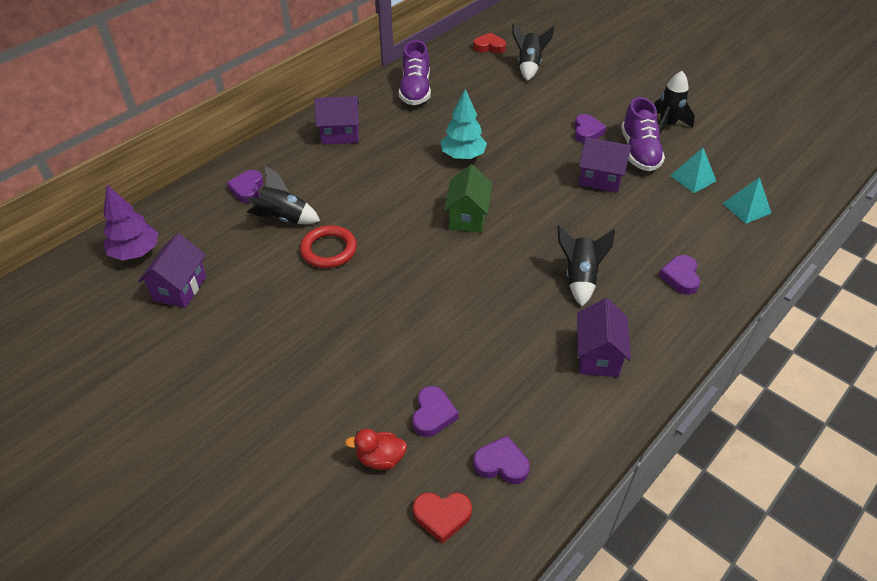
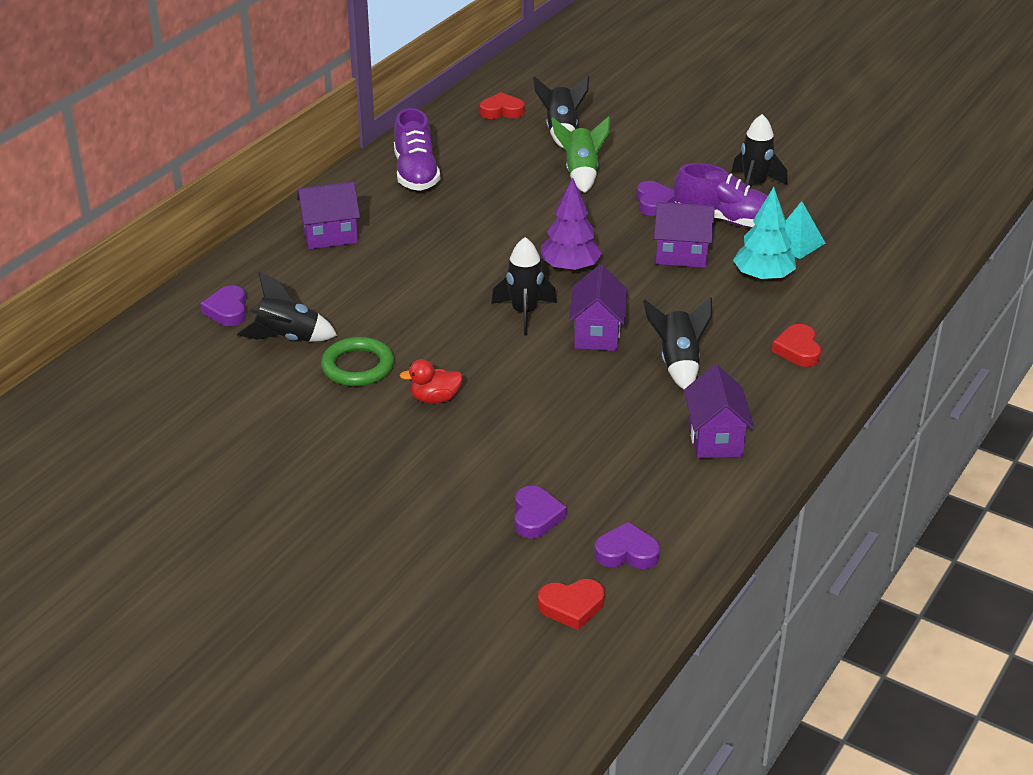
camera: 10 degrees left, 10 degrees down
purple tree [103,185,158,261] -> purple tree moved to [540,178,602,272]
purple house [138,233,206,308] -> purple house moved to [569,265,627,351]
red ring [300,225,357,268] -> green ring [321,337,394,386]
red duck [345,429,407,470] -> red duck moved to [400,359,463,403]
turquoise tree [441,89,487,160] -> turquoise tree moved to [733,187,796,282]
green house [444,165,492,233] -> black rocket [491,237,557,336]
purple shoe [621,97,665,171] -> purple shoe turned 60 degrees counterclockwise [674,163,768,227]
purple heart [659,255,700,295] -> red heart [772,324,821,367]
turquoise pyramid [722,177,771,224] -> none
none -> green rocket [551,116,610,193]

